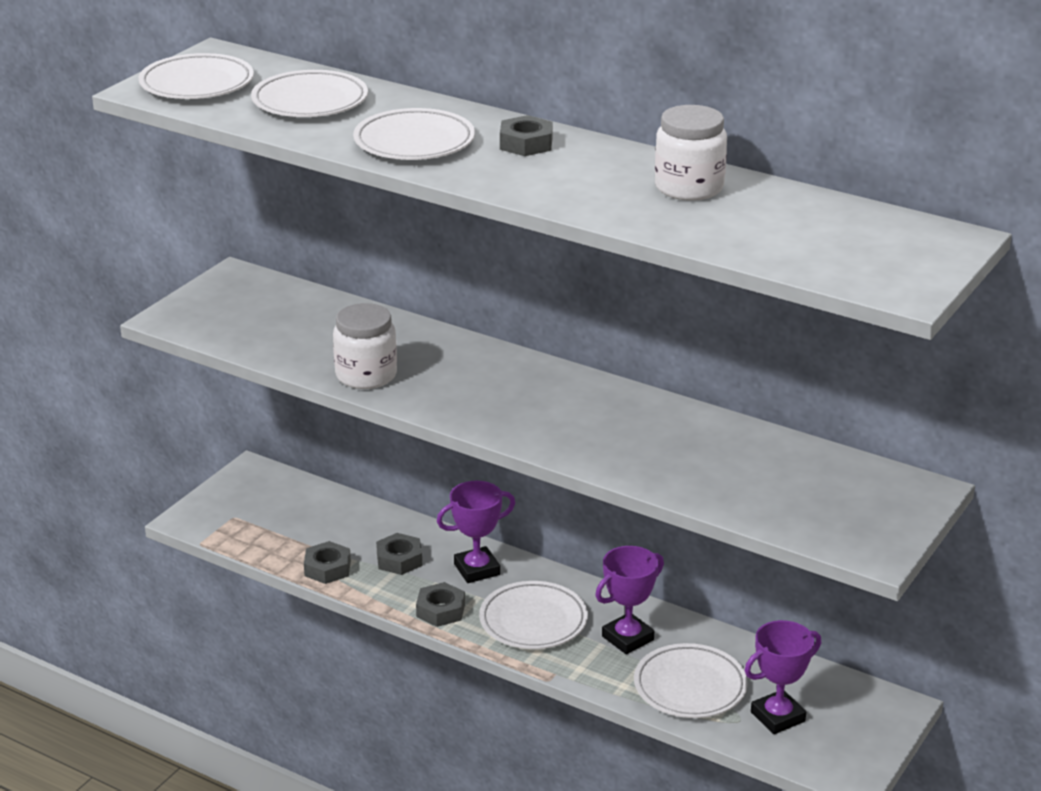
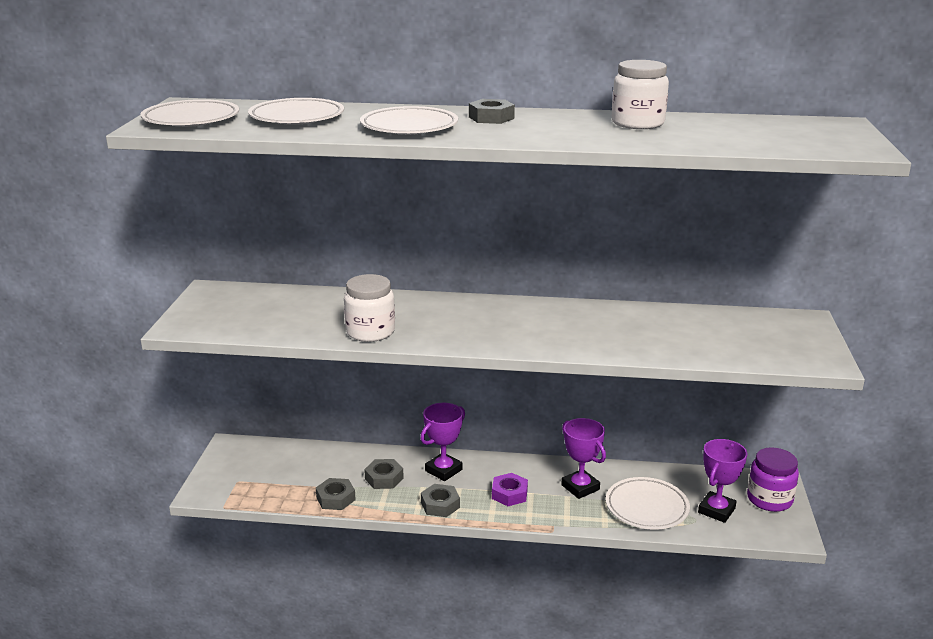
camera: 25 degrees left, 5 degrees down
white plate [479,581,588,649] -> purple nut [492,473,528,506]
purple trophy [595,546,664,654] -> purple trophy turned 60 degrees counterclockwise [561,418,606,499]
none -> purple jar [747,447,799,512]

